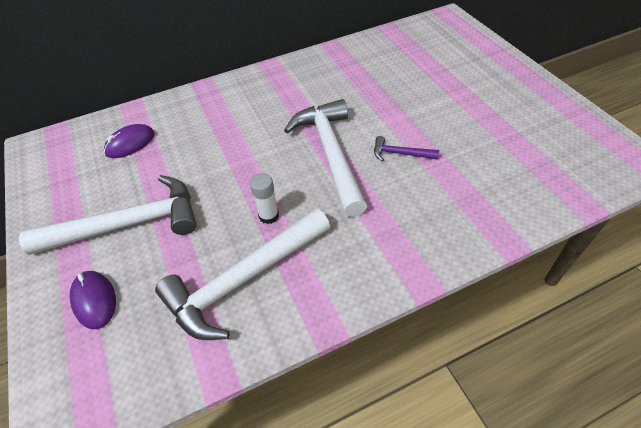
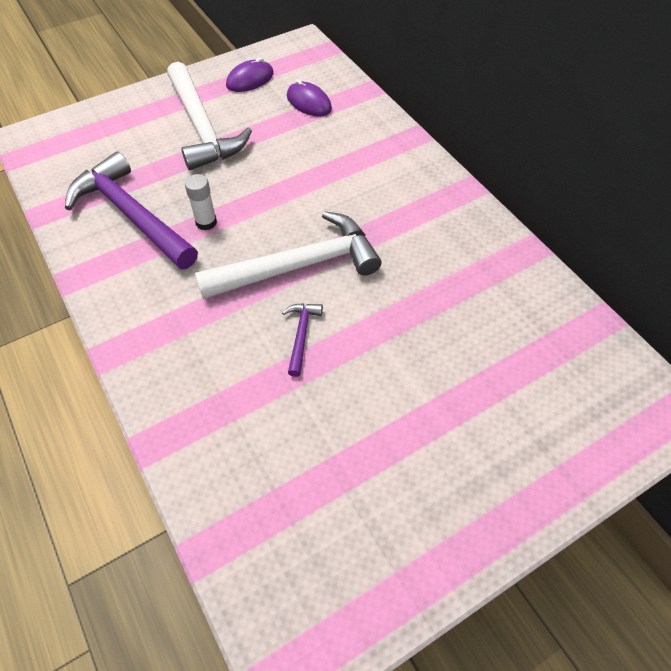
camera: 80 degrees right, 5 degrees up
purple mouse [70,271,116,329] -> purple mouse moved to [226,57,274,92]
white hammer [155,208,330,340] -> purple hammer [65,152,198,269]

